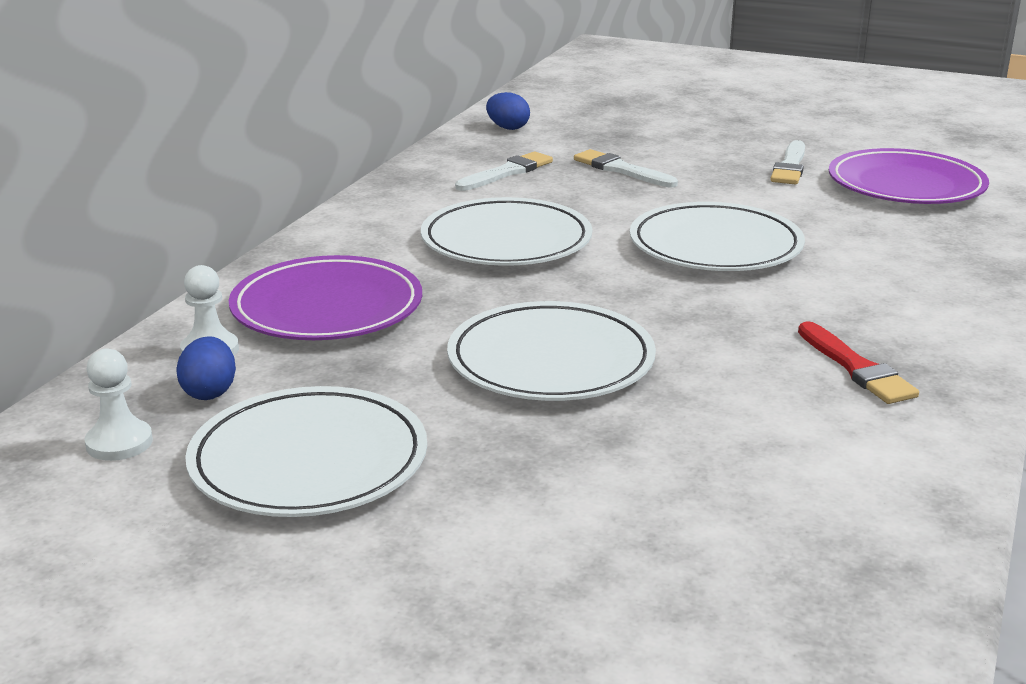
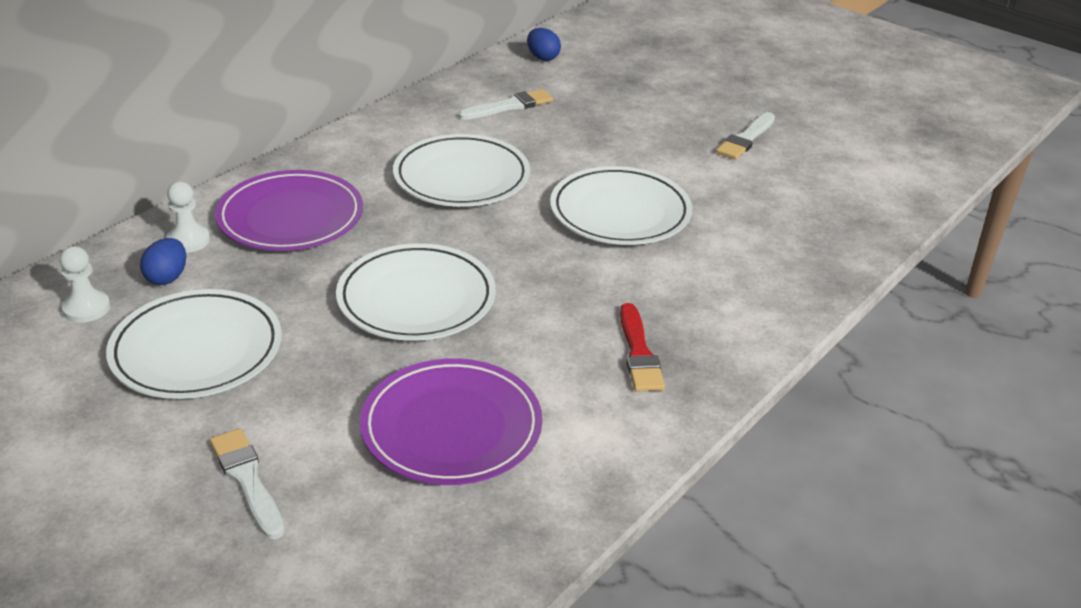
camera: 15 degrees right, 10 degrees up
white brush [574,149,678,188] -> white brush moved to [210,428,285,540]
purple plate [829,148,989,204] -> purple plate moved to [360,358,542,485]

